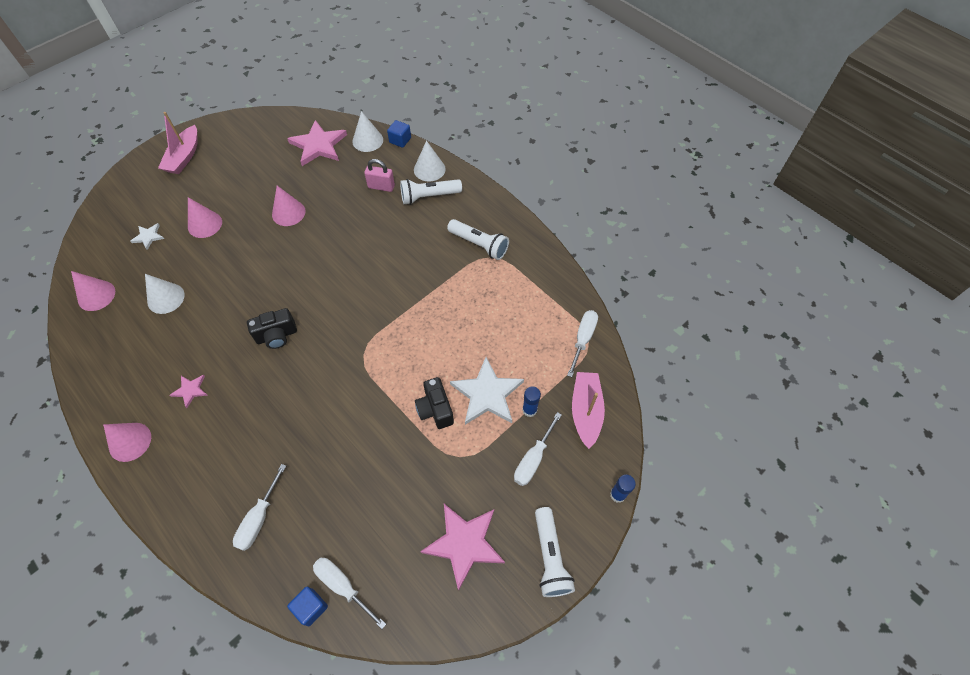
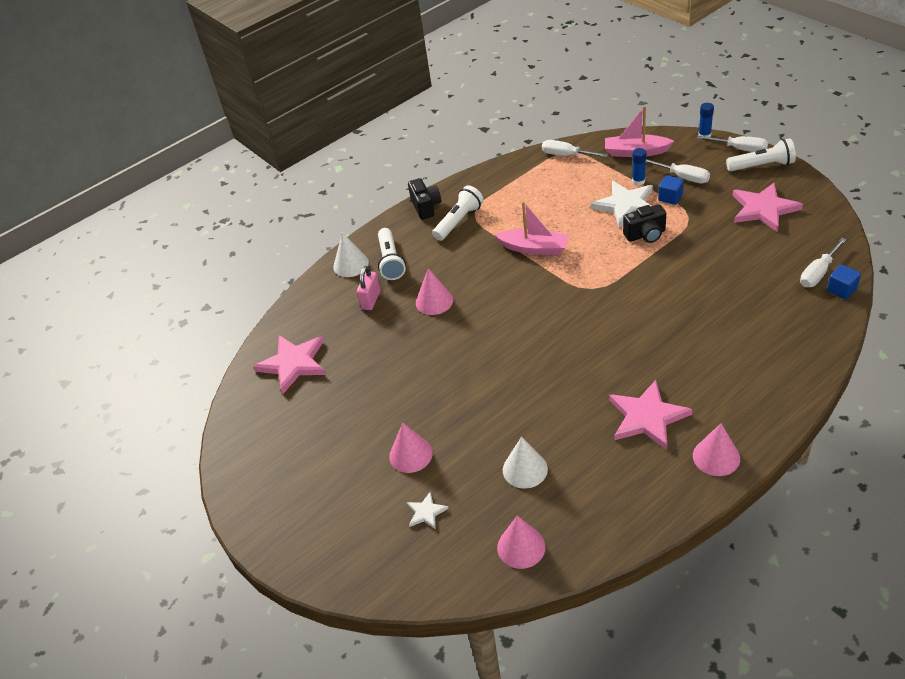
camera: 80 degrees left, 15 degrees down
pink boat [158,112,198,174] -> pink boat moved to [495,201,569,255]
pink star [170,375,207,408] -> pink star [609,380,692,450], size x2.03
white screwdriver [233,464,286,551] -> white screwdriver moved to [697,136,768,152]
black camera [247,308,297,349] -> black camera moved to [408,178,441,220]
pink cone [272,186,306,226] -> pink cone moved to [416,268,453,315]
white cone [352,111,383,152] -> none
blue cube [387,120,411,148] -> blue cube moved to [658,175,684,205]

